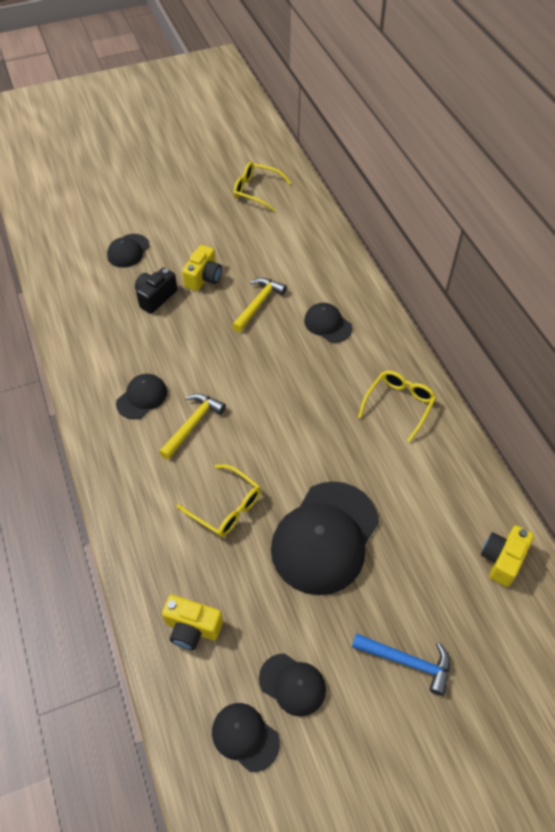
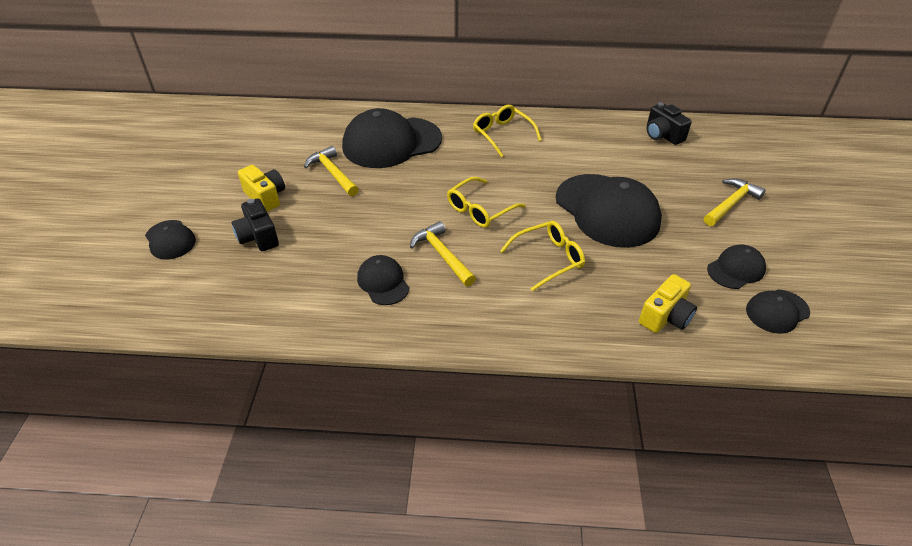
camera: 65 degrees left, 10 degrees down
yellow glasses [233,162,291,212] -> yellow glasses moved to [447,177,526,228]
black cap [304,303,352,343] -> black cap [342,108,442,168], size x2.02
blue hammer [352,633,450,696] -> yellow hammer [704,178,766,226]
yellow camera [481,525,534,587] -> black camera [647,102,692,145]

